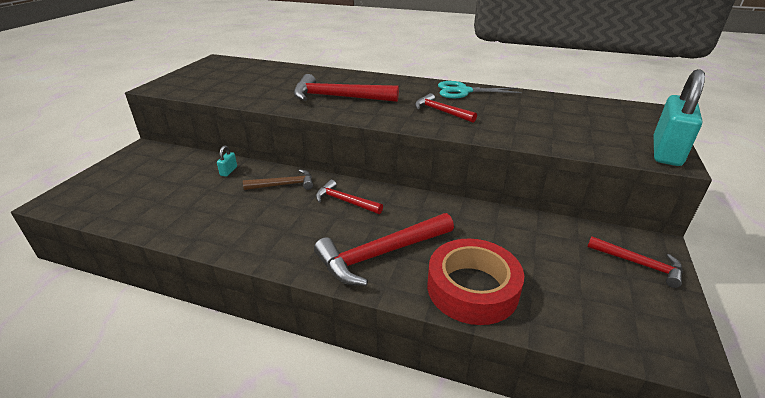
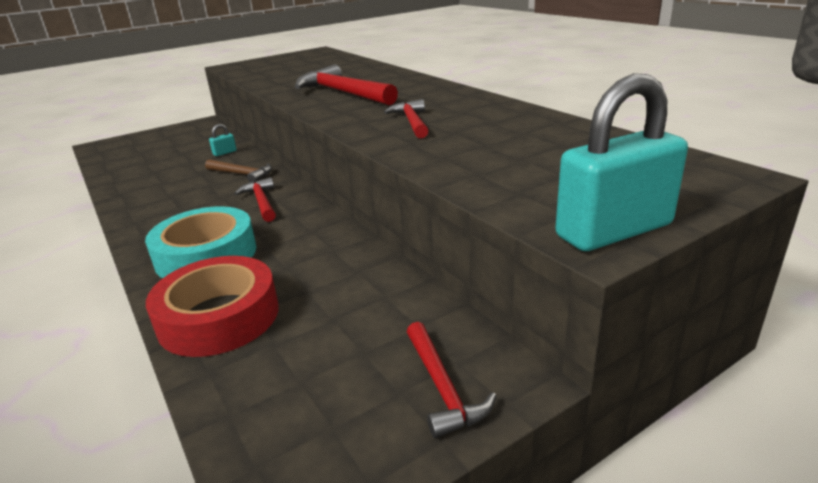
camera: 40 degrees right, 5 degrees down
red hammer [314,213,454,286] -> turquoise tape [145,206,256,278]
turquoise scissors [438,81,522,98] -> none

